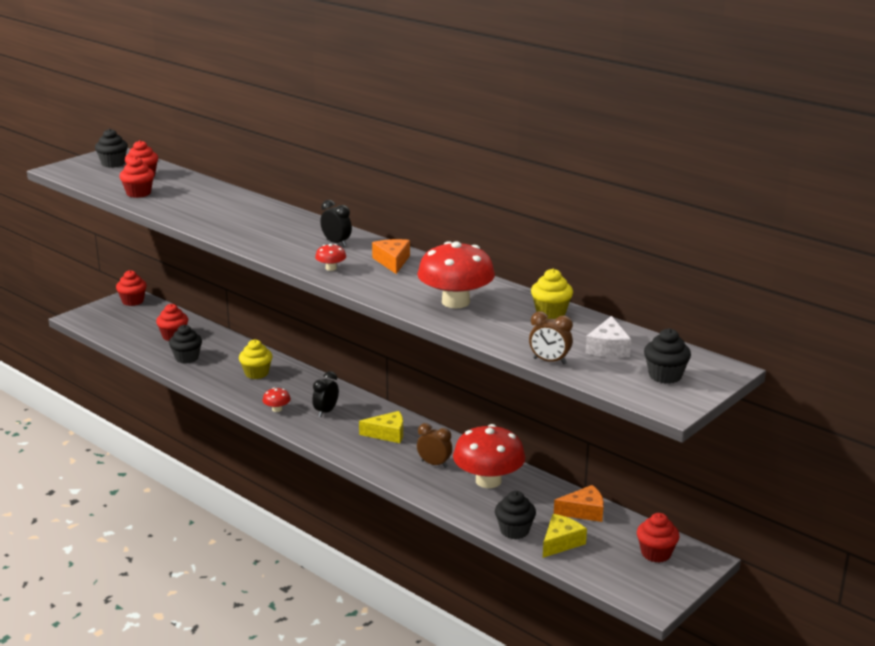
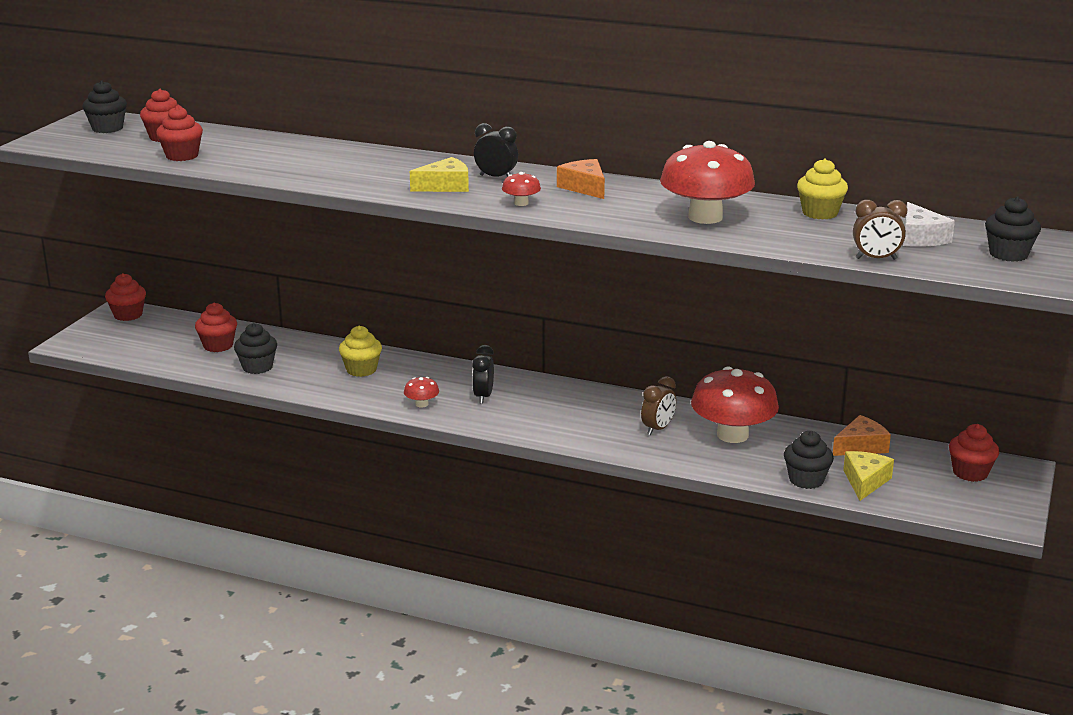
camera: 20 degrees left, 0 degrees up
yellow cheese [359,411,403,443] -> yellow cheese moved to [410,157,469,192]
brown clock [417,423,452,468] -> brown clock turned 120 degrees clockwise [641,376,676,435]

